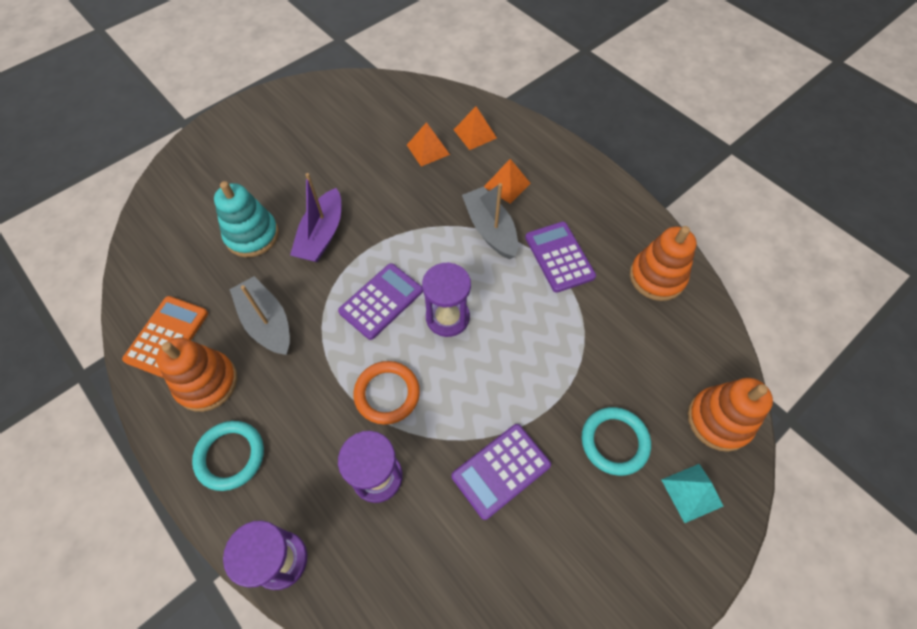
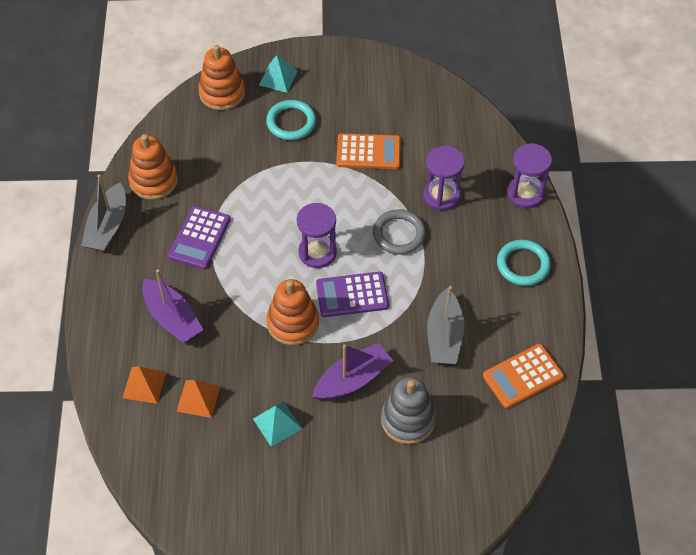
camera: 140 degrees left, 5 degrees down
orange stacking toy [156,338,237,412] -> orange stacking toy moved to [266,279,319,345]
turquoise stacking toy [214,181,279,257] -> grey stacking toy [381,377,436,444]
orange ring [353,361,420,425] -> grey ring [373,209,426,255]
purple calculator [452,424,551,520] -> orange calculator [336,133,401,169]
grey boat [462,183,518,259] -> grey boat moved to [81,174,126,252]
orange pyramid [484,159,531,204] -> purple boat [142,269,203,343]
none -> turquoise pyramid [253,402,302,447]

